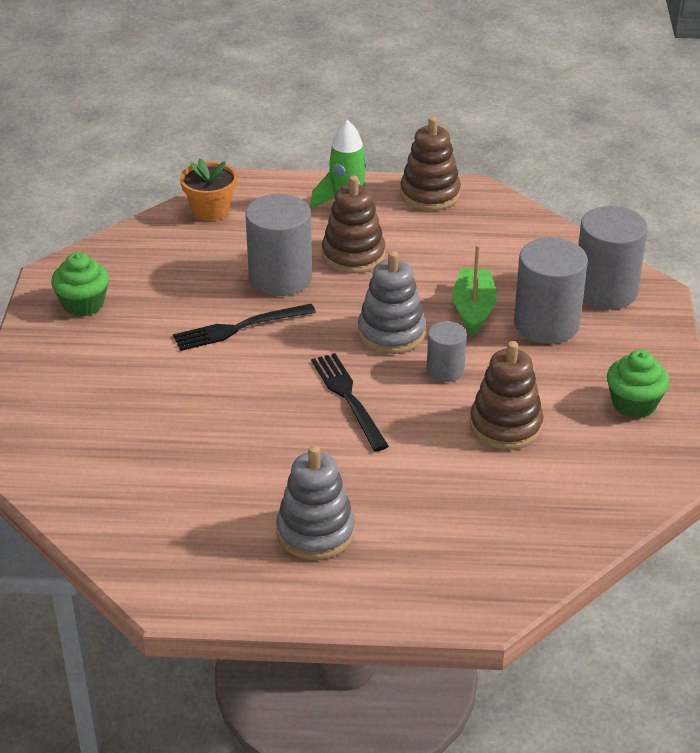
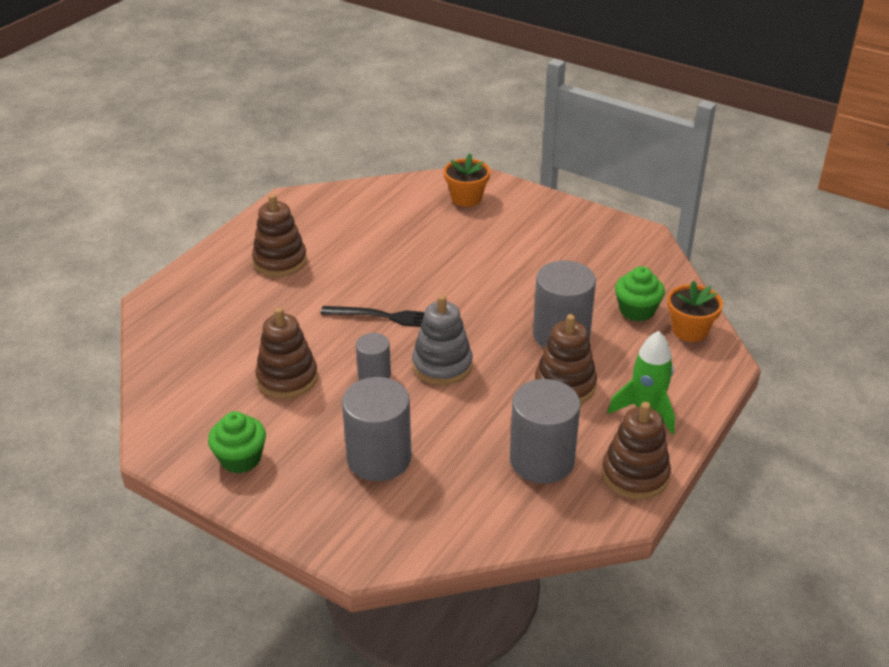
camera: 120 degrees right, 0 degrees up
green cupcake [51,252,109,317] -> green cupcake moved to [615,266,665,321]
black fork [173,304,316,351] -> none
grey stacking toy [276,445,355,560] -> brown stacking toy [252,194,307,277]
green boat [452,245,497,335] -> none
grey cylinder [578,206,648,309] -> grey cylinder moved to [510,379,581,484]
none -> orange flower pot [444,153,490,207]

